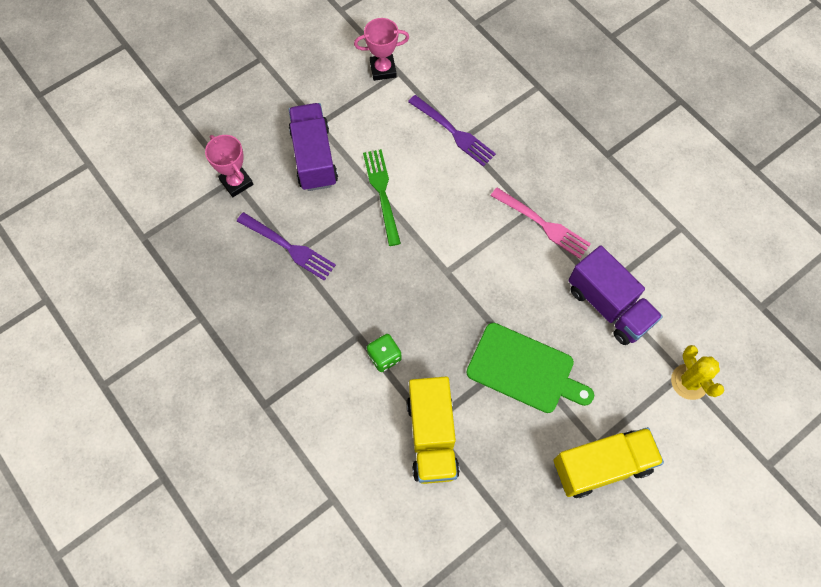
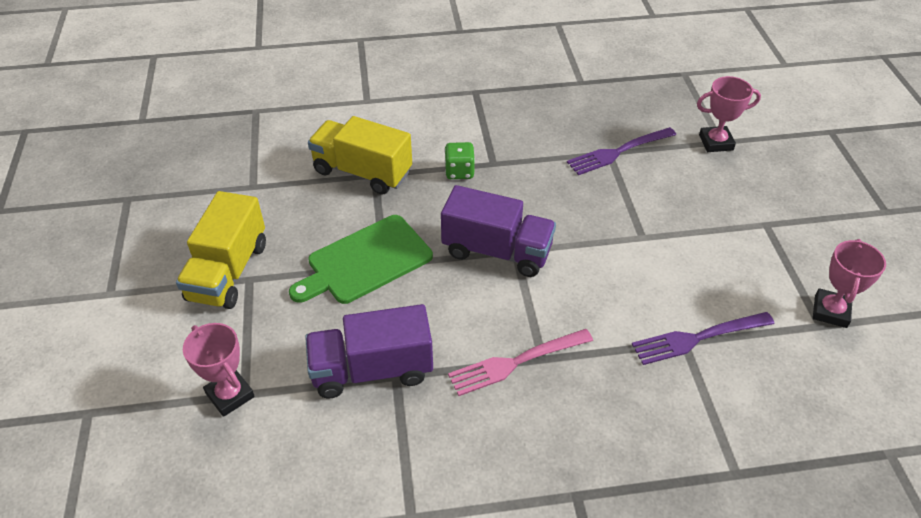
camera: 120 degrees right, 20 degrees down
purple truck [289,103,338,191] -> purple truck moved to [441,185,556,277]
green fork [363,149,401,246] -> none
yellow cactus [671,345,724,400] -> pink trophy [183,323,255,417]

